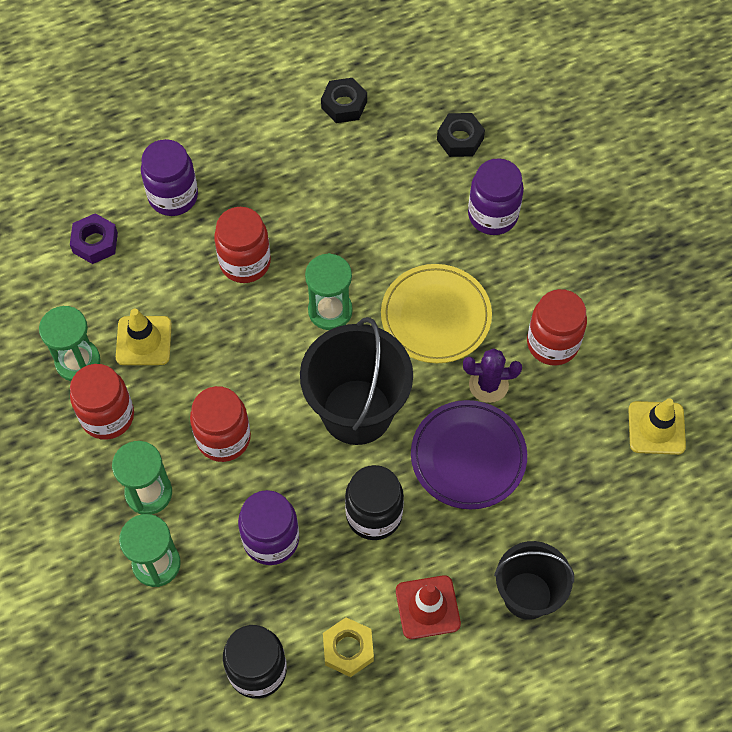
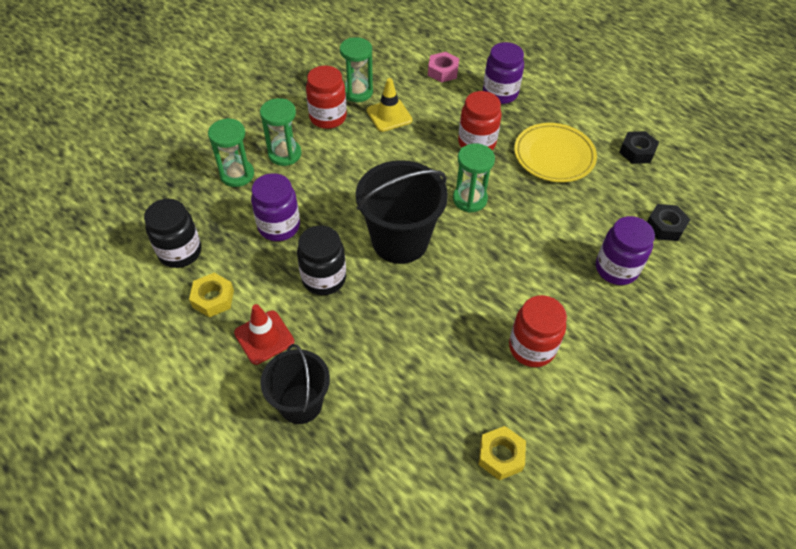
camera: 65 degrees right, 10 degrees down
purple nut [70,213,118,264] -> pink nut [428,52,459,83]
red jar [190,386,251,462] -> none
yellow plate [381,264,492,363] -> yellow plate moved to [514,123,597,182]
purple plate [411,400,527,509] -> none
purple cactus [463,348,522,403] -> none
yellow traffic cone [628,398,686,455] -> yellow nut [478,426,526,480]

